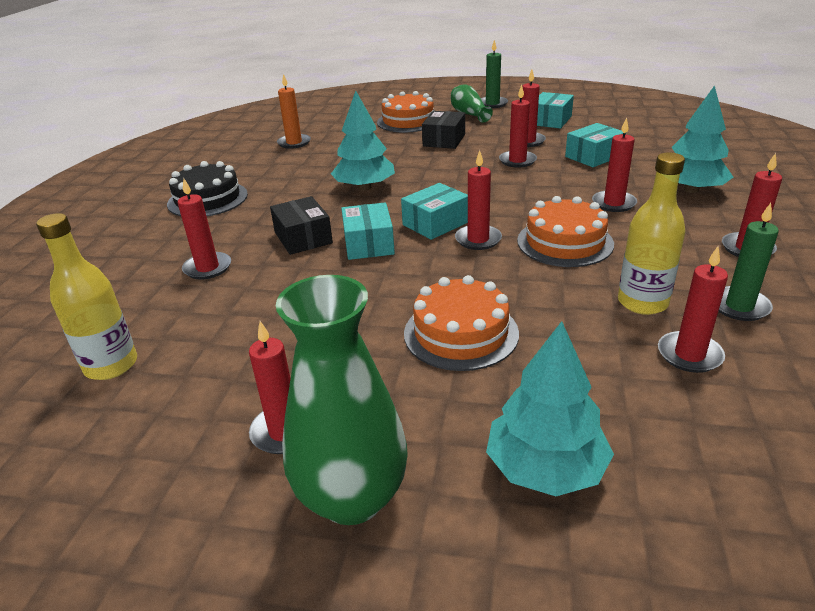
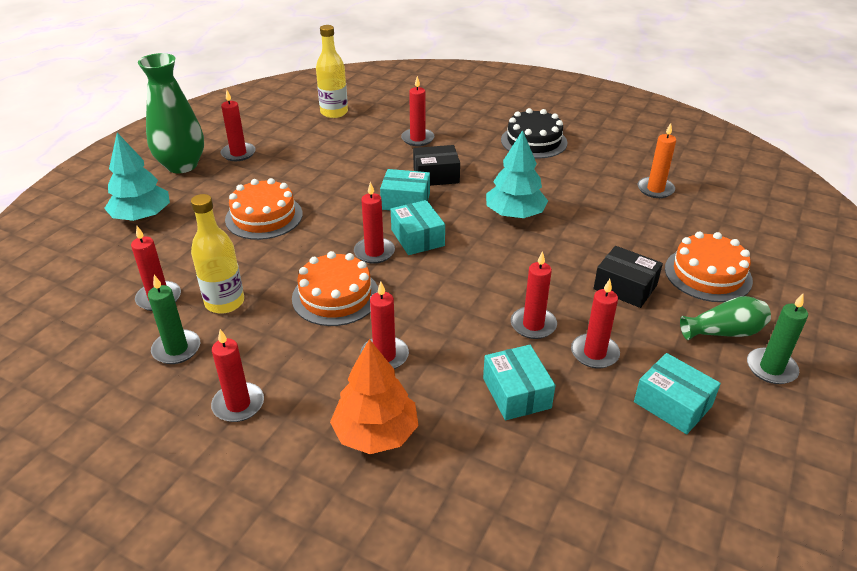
camera: 105 degrees right, 5 degrees up
turquoise tree [672,85,733,193] -> orange tree [330,339,418,454]

